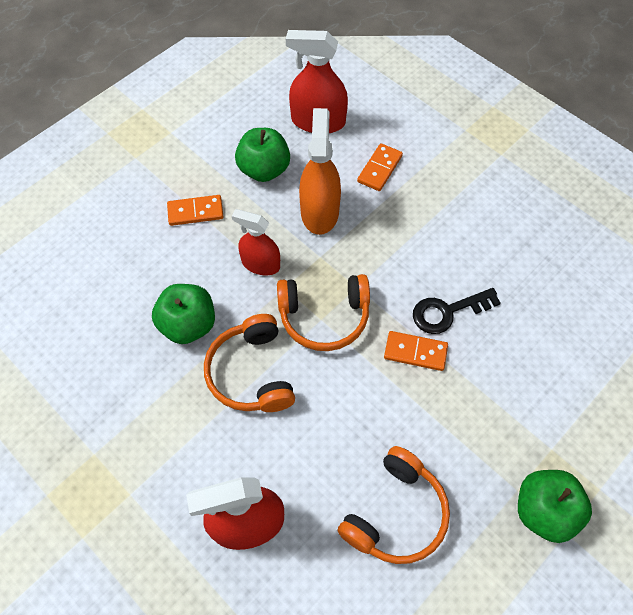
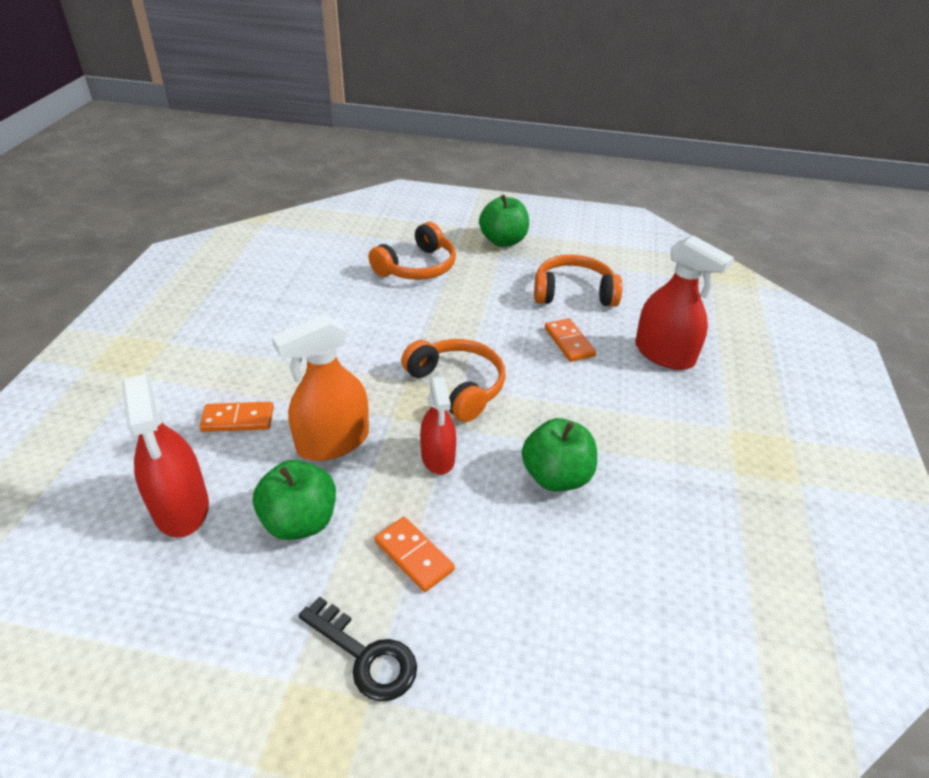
camera: 125 degrees left, 20 degrees down
orange headphones [204,314,295,412] -> orange headphones moved to [368,222,456,280]
orange domino [384,331,448,371] -> orange domino moved to [545,318,596,362]
black key [413,288,501,334] -> black key moved to [298,596,417,701]

